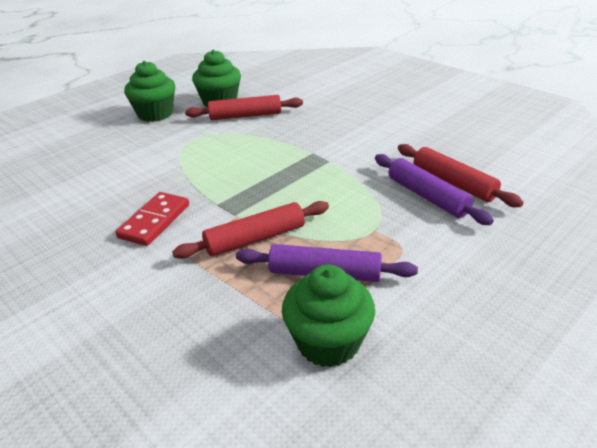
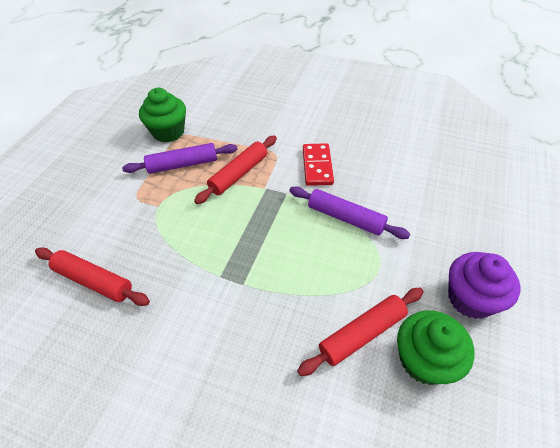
camera: 155 degrees right, 15 degrees up
green cupcake [124,61,175,122] -> purple cupcake [448,252,520,319]
purple rolling pin [375,154,494,225] -> purple rolling pin moved to [289,186,410,239]

